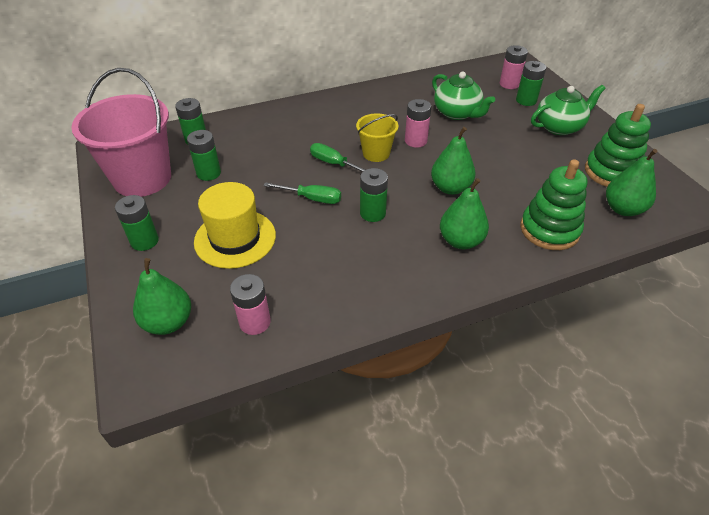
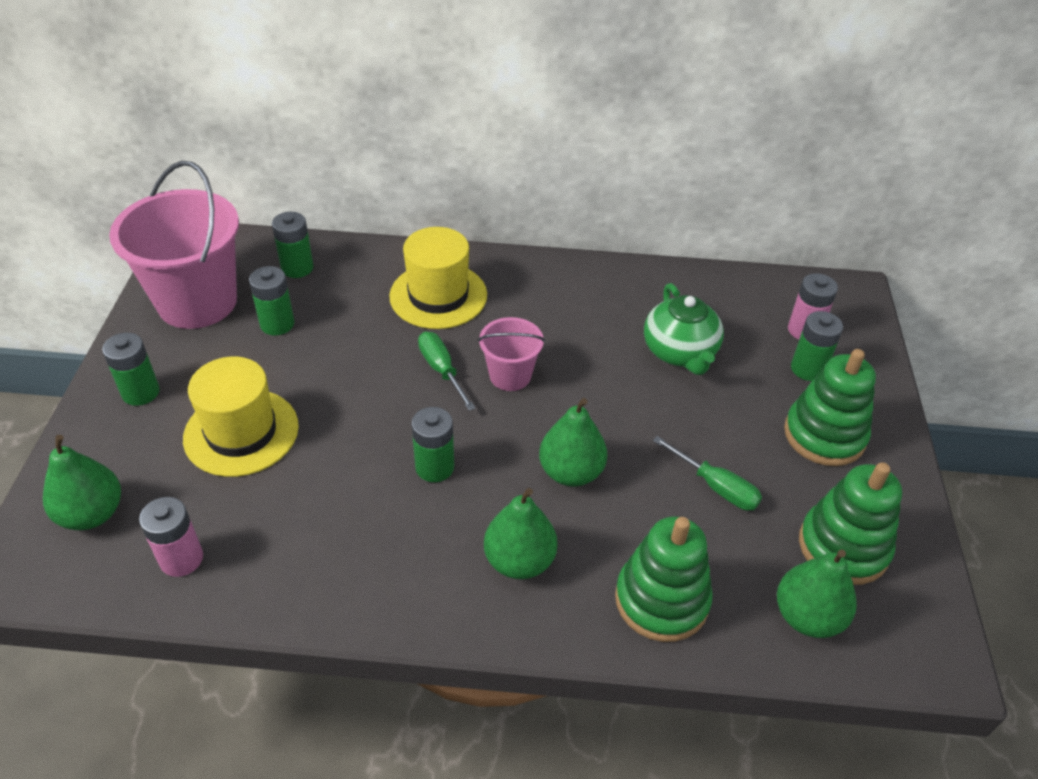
camera: 25 degrees right, 0 degrees up
green screwdriver [264,182,341,204] -> green screwdriver moved to [653,436,762,510]
yellow bucket [356,114,399,162] -> pink bucket [478,317,545,391]
pink battery [405,99,431,148] -> none
green teapot [531,85,605,135] -> green stacking toy [784,349,876,466]
none -> yellow hat [389,227,487,329]

